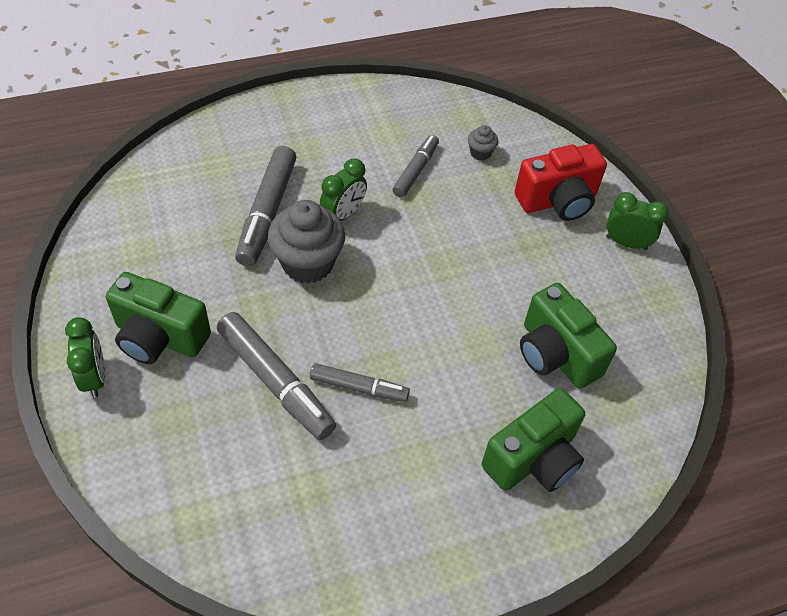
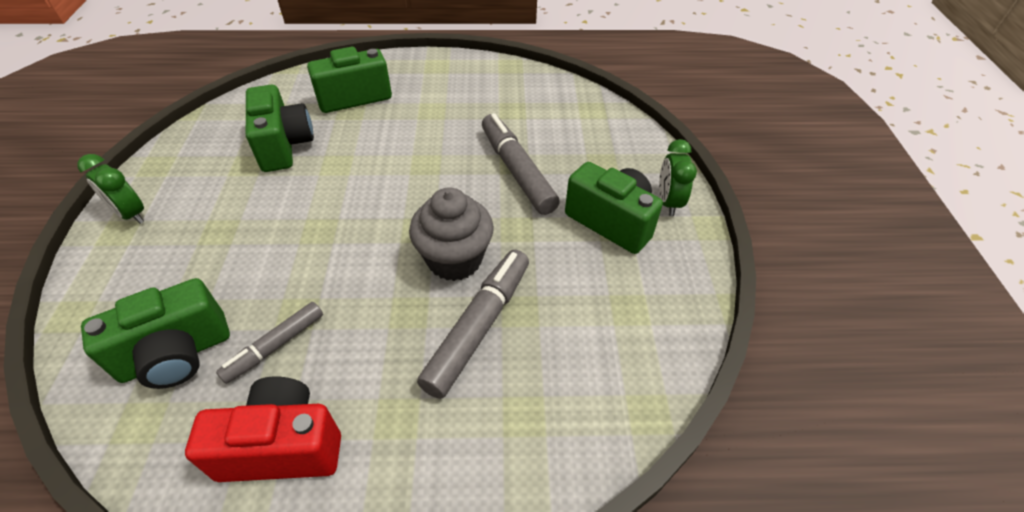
camera: 160 degrees left, 5 degrees down
grey marker [310,363,410,402] -> none
green clock [320,159,367,221] -> none
grey cupcake [468,125,498,161] -> green camera [81,278,230,389]
red camera [515,144,607,221] -> red camera moved to [185,376,341,482]

